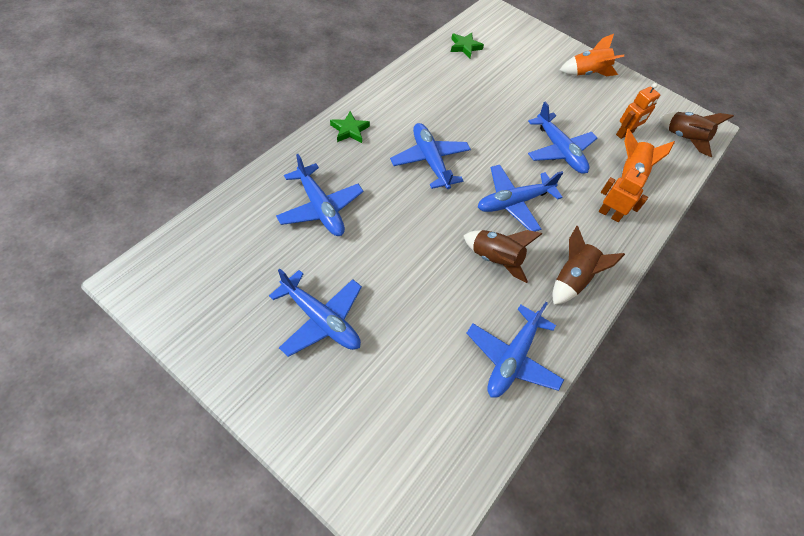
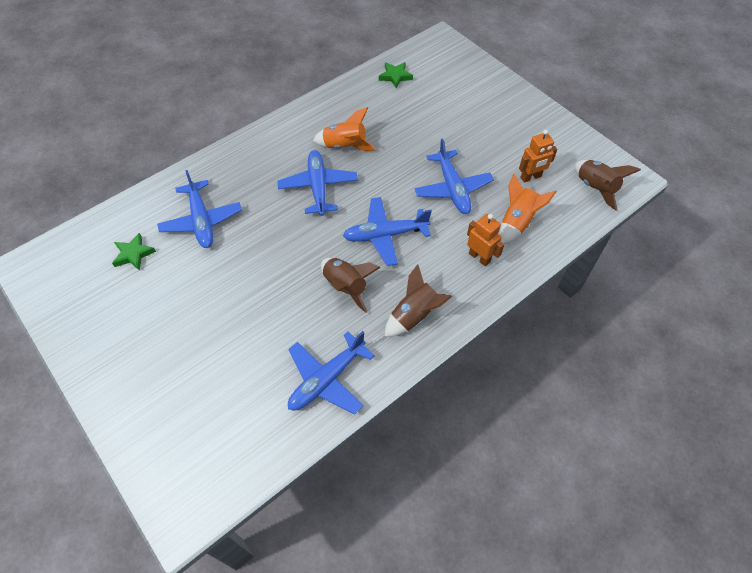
camera: 20 degrees right, 0 degrees up
blue plane [269,269,362,357] -> none
green star [330,111,370,143] -> green star moved to [112,233,156,271]
orange rocket [560,34,624,76] -> orange rocket moved to [313,107,377,151]

